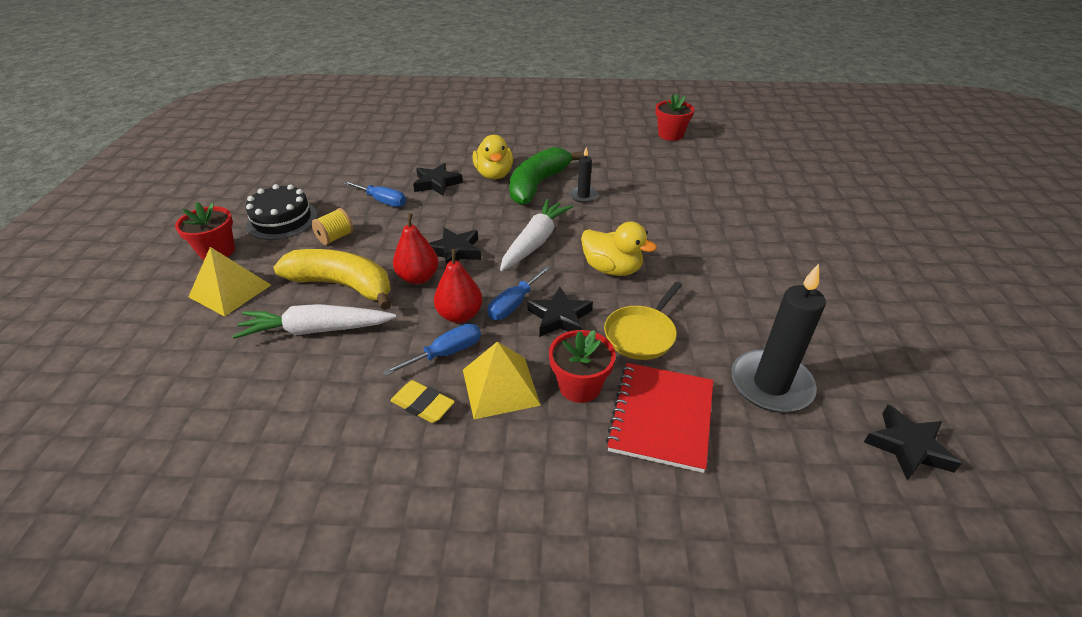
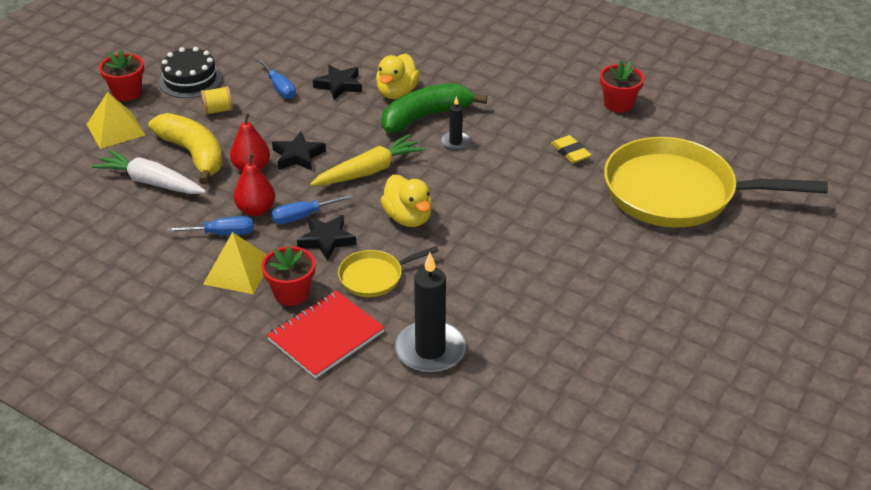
camera: 30 degrees right, 0 degrees up
yellow eraser [391,380,455,423] -> yellow eraser moved to [551,135,591,163]
white carrot [500,199,573,271] -> yellow carrot [310,134,426,186]
black star [864,404,962,481] -> none
none -> yellow pan [604,137,828,228]

